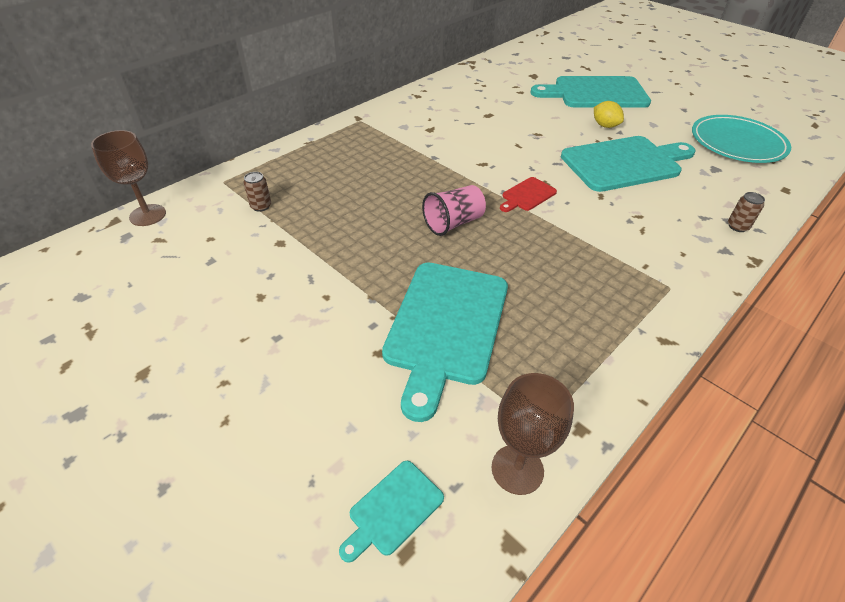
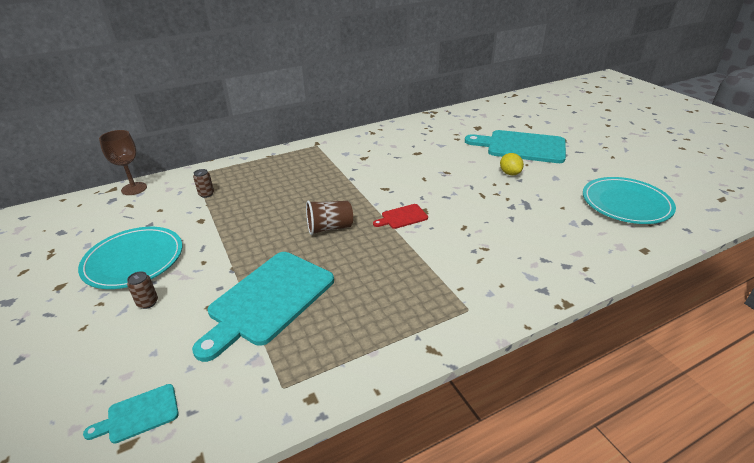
camera: 20 degrees right, 10 degrees down
pink cup [422,185,486,236] -> brown cup [306,200,353,235]
brown goblet [491,373,574,495] -> none
turquoise cutting board [561,136,696,192] -> none
brown can [728,192,765,232] -> brown can moved to [127,271,158,309]
none -> turquoise plate [78,227,182,289]

